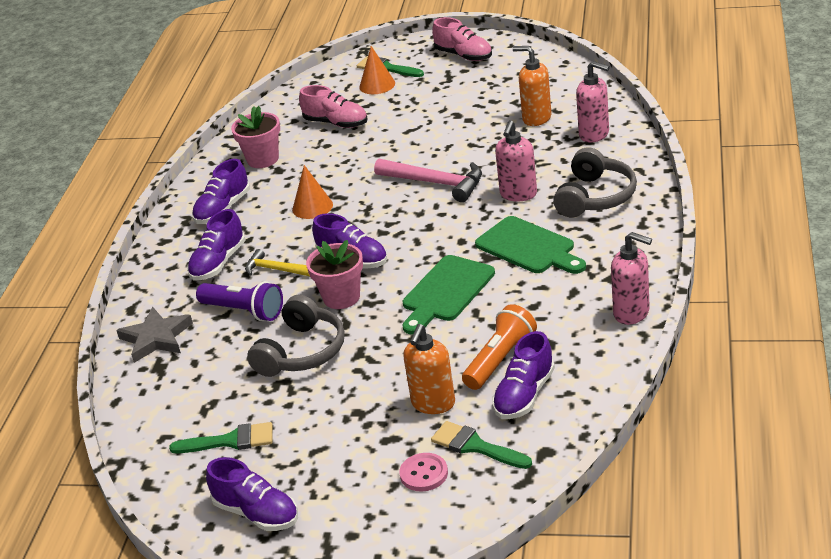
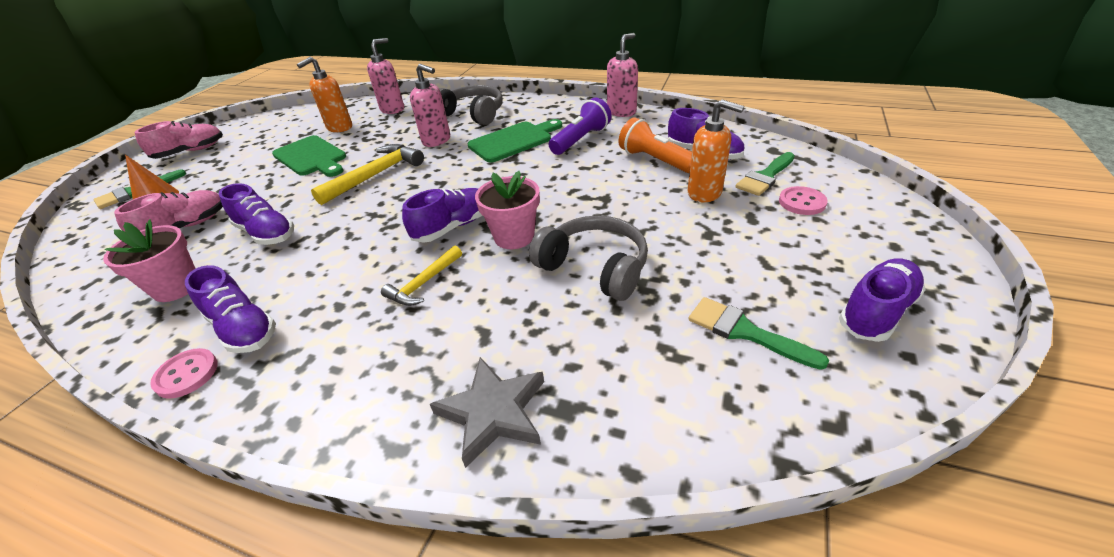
camera: 80 degrees left, 5 degrees up
green brush [169,422,273,453] -> green brush turned 60 degrees counterclockwise [689,297,829,370]
purple shoe [187,209,245,280] -> purple shoe moved to [219,183,294,245]
purple flashlight [196,281,283,321] -> purple flashlight moved to [549,97,612,155]
orange cone [292,165,333,219] -> none
pink hammer [374,158,482,202] -> yellow hammer [311,144,424,205]
green cutting board [403,255,495,335] -> green cutting board moved to [272,135,346,177]
none -> pink button [150,348,218,399]

